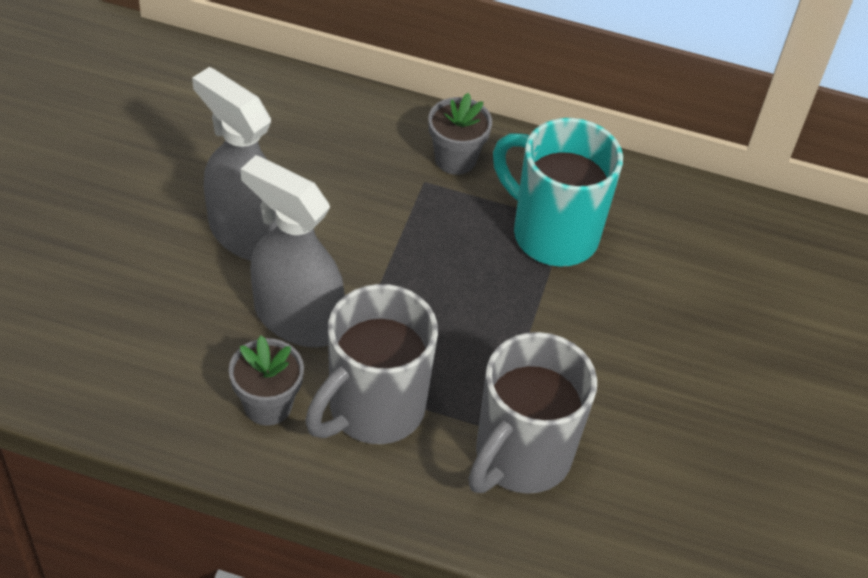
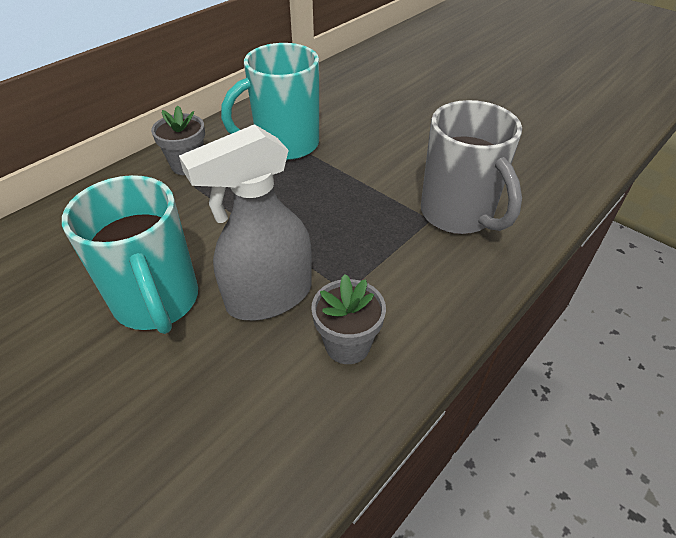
camera: 60 degrees left, 5 degrees down
grey spray bottle [192,67,277,261] -> turquoise mug [62,175,198,334]
grey mug [305,284,438,444] -> none

